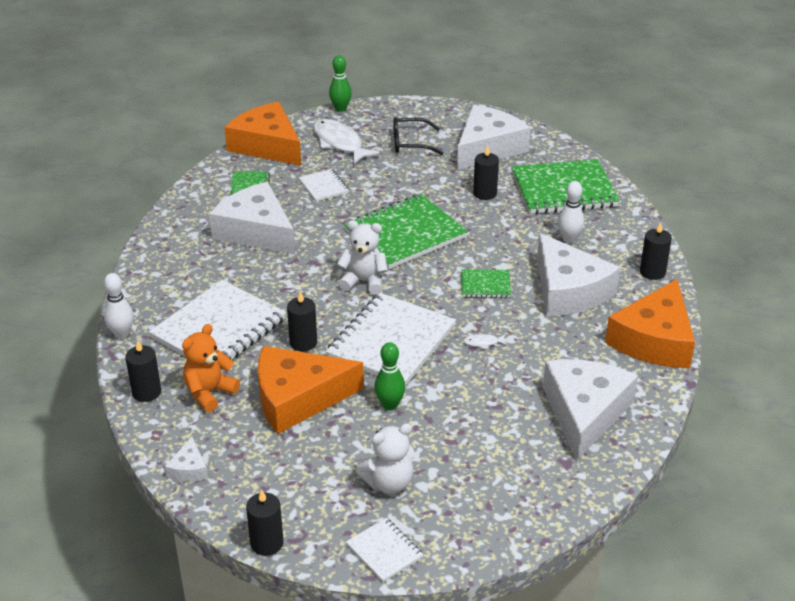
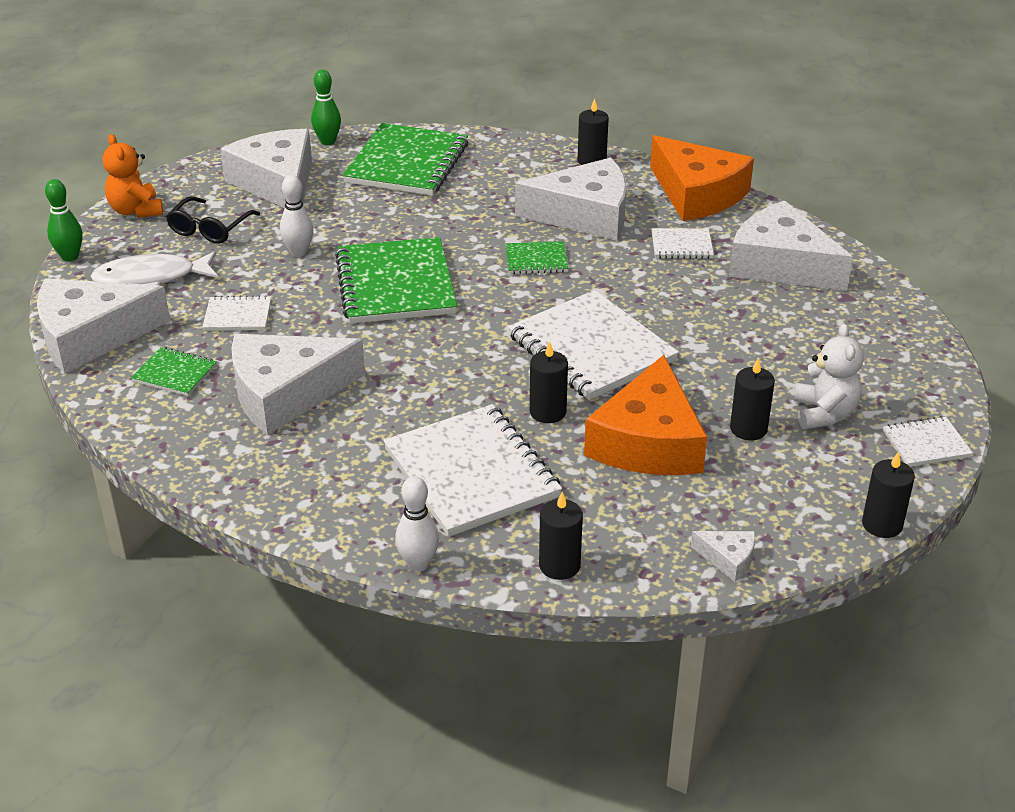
camera: 65 degrees left, 0 degrees up
orange teddy bear [182,324,240,412] -> orange teddy bear moved to [103,134,163,218]
orange cheese [224,102,301,166] -> white cheese [37,278,170,373]
white teddy bear [337,220,388,295] -> none
green bowling pin [374,342,405,410] -> green bowling pin moved to [311,70,341,145]
green notebook [461,269,511,298] -> green notebook turned 60 degrees clockwise [506,241,568,274]
white fish [463,334,507,349] -> none
black candle [473,145,499,200] -> black candle moved to [730,358,775,440]
white bowling pin [558,181,584,243] -> white bowling pin moved to [280,175,313,257]
none -> white notebook [651,228,714,259]

